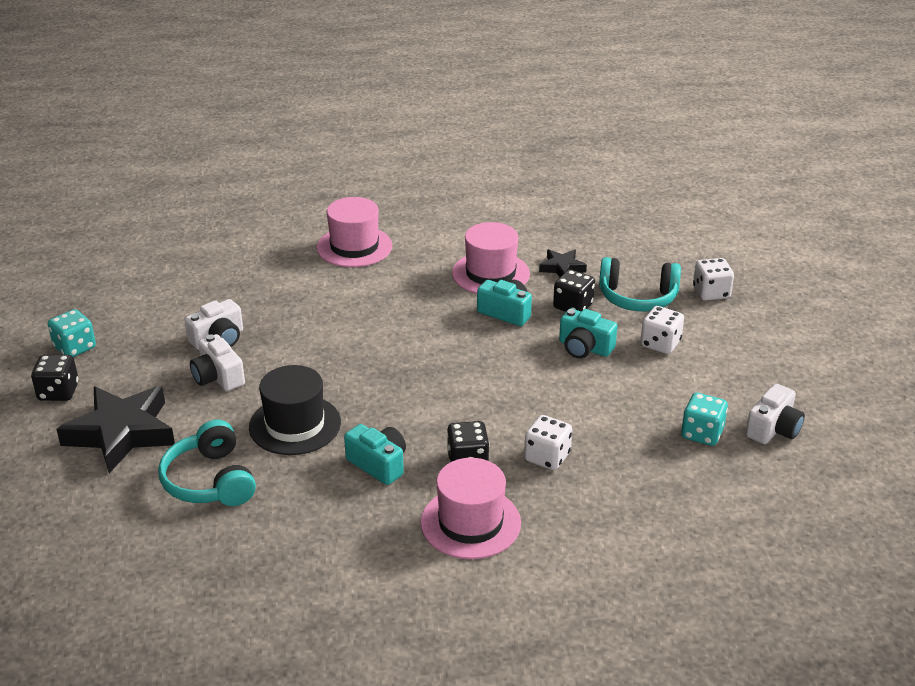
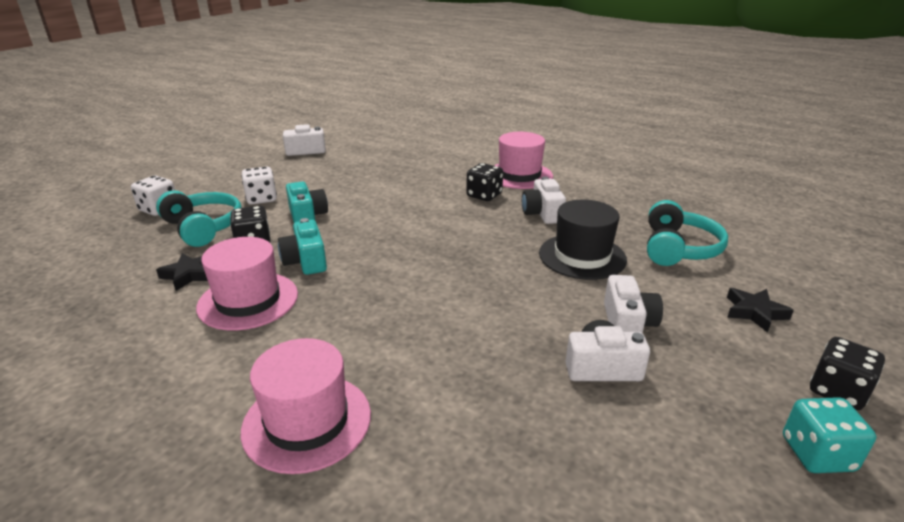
camera: 140 degrees left, 5 degrees down
black star [56,386,175,473] -> black star [727,288,794,333], size x0.49
turquoise camera [344,424,406,485] -> white camera [522,176,566,224]
white dice [524,415,572,470] -> none
turquoise dice [681,393,728,446] -> none

